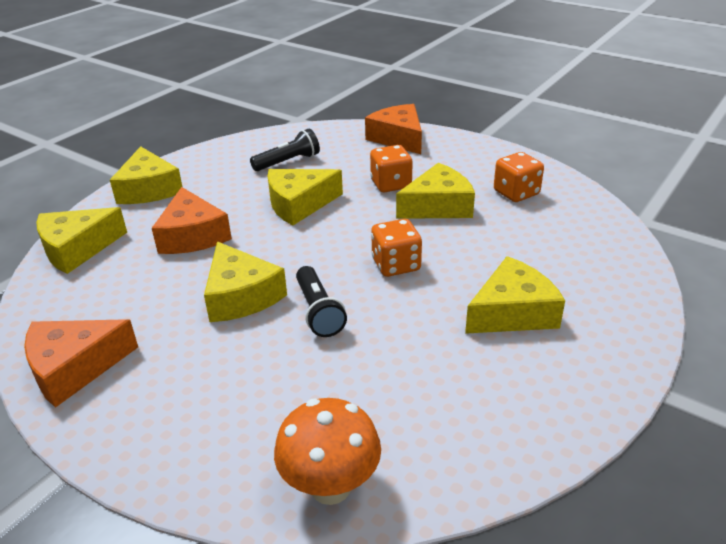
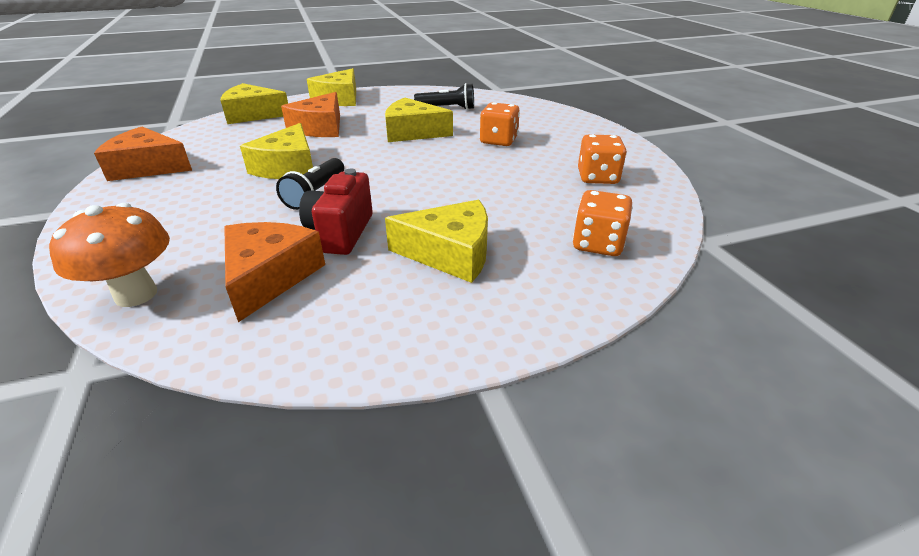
camera: 35 degrees right, 0 degrees up
orange cheese [365,104,422,154] -> orange cheese moved to [224,222,325,322]
orange dice [371,219,422,277] -> orange dice moved to [573,190,633,256]
yellow cheese [396,163,475,219] -> none
none -> red camera [299,169,373,255]

